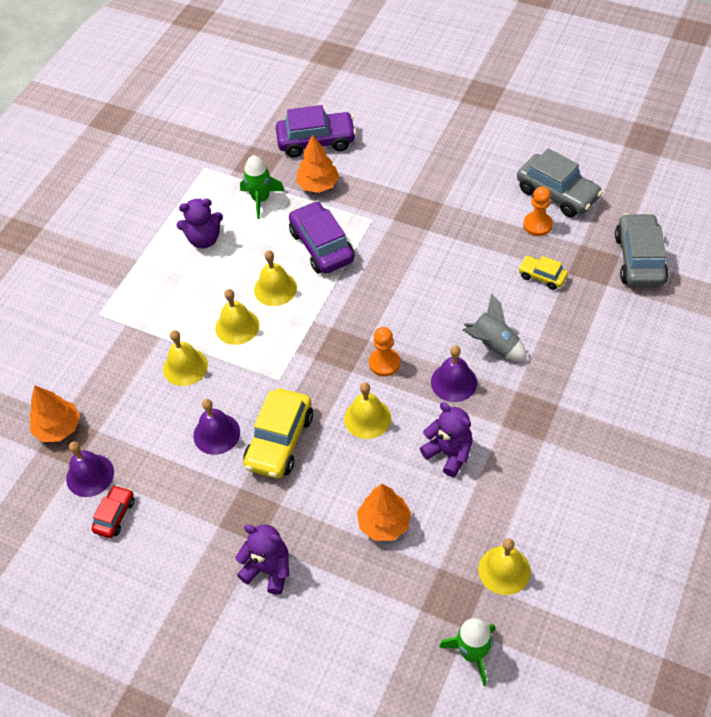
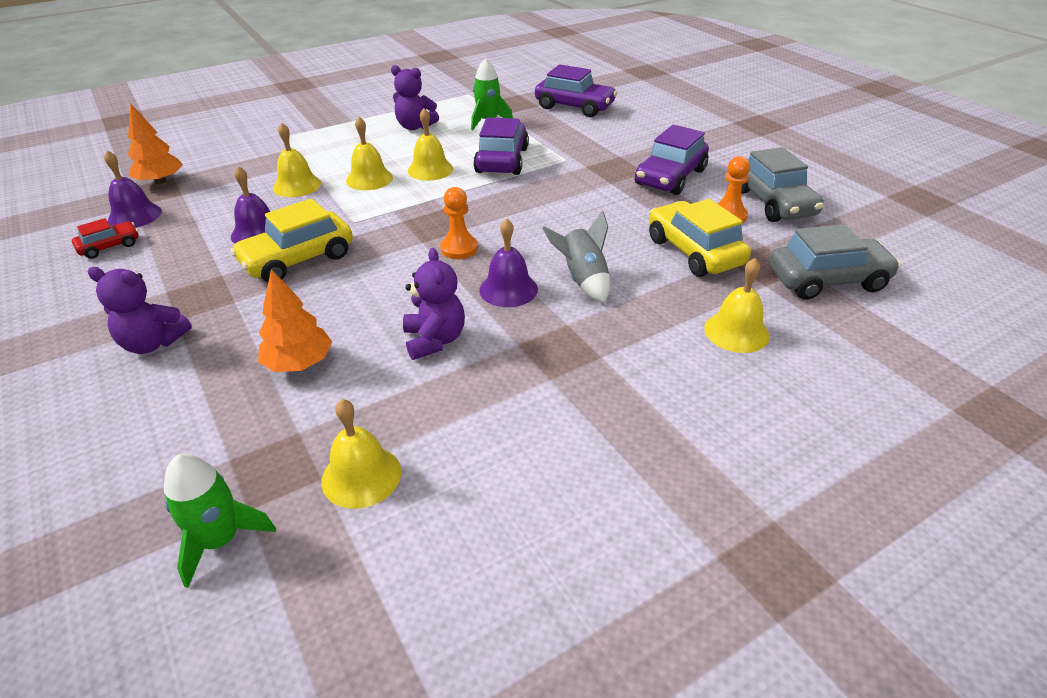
camera: 30 degrees right, 15 degrees down
purple teddy bear [235,524,289,595] -> purple teddy bear turned 135 degrees clockwise [88,267,192,354]
orange tree [296,135,339,193] -> none
yellow bell [344,382,391,439] -> yellow bell moved to [704,258,770,353]
yellow car [518,256,568,290] -> yellow car [649,199,751,277], size x1.85
grey car [615,213,669,287] -> grey car turned 45 degrees clockwise [769,224,901,300]
none -> purple car [635,125,709,195]

